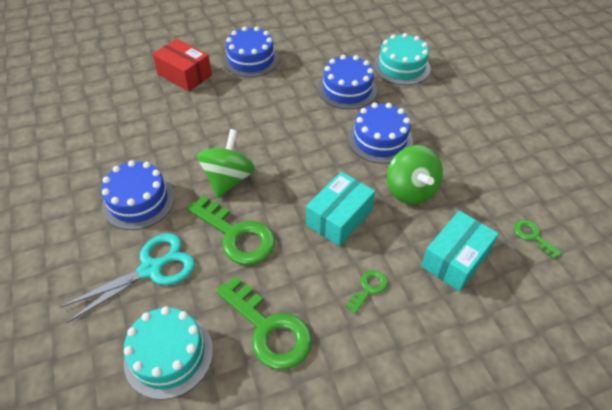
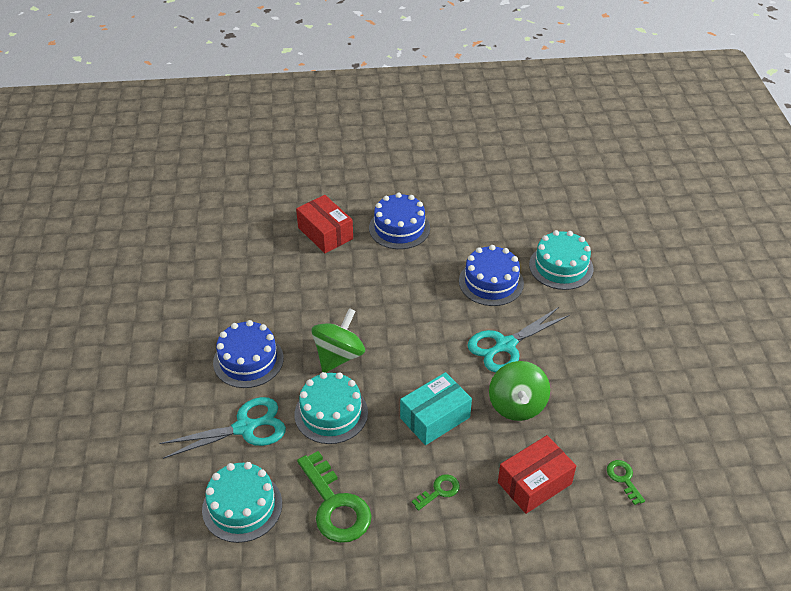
camera: 15 degrees right, 5 degrees down
green key [187,195,275,265] -> turquoise cake [295,372,368,444]
blue cake [348,103,413,164] -> turquoise scissors [467,307,570,372]
turquoise box [421,211,499,292] -> red box [498,435,576,514]

